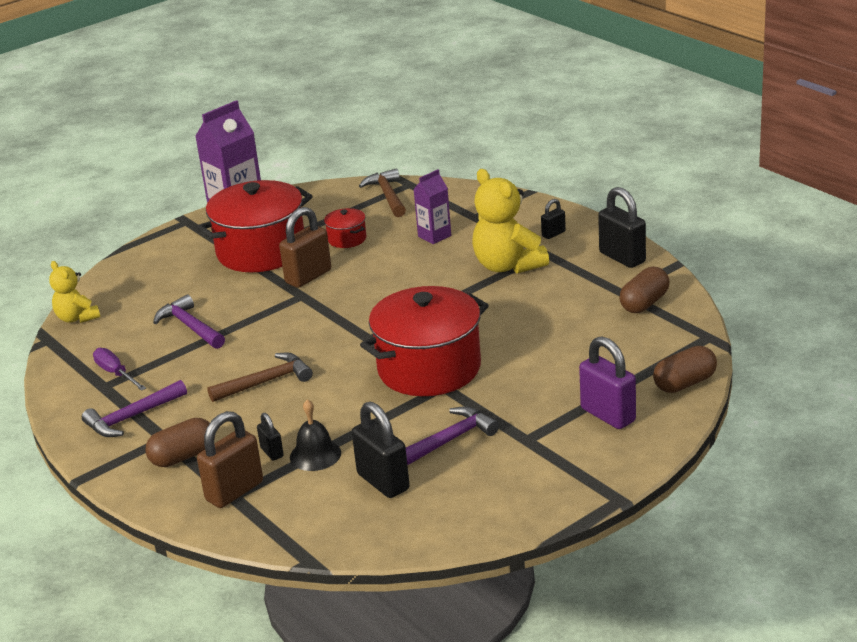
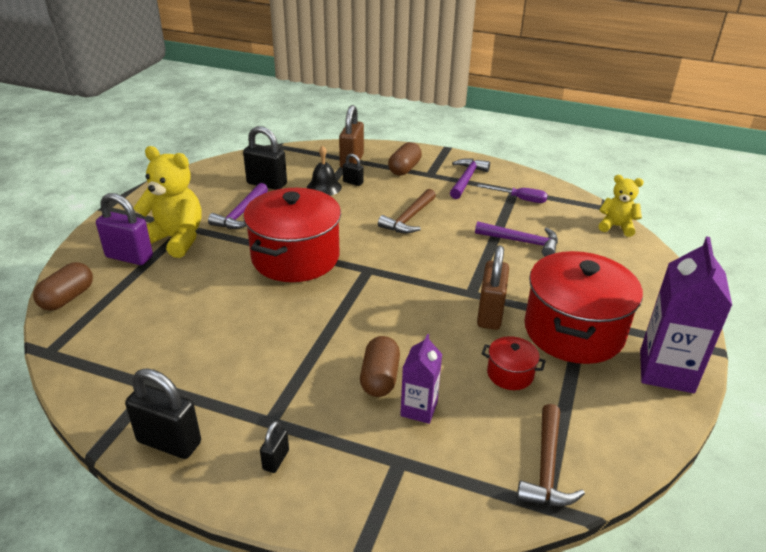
camera: 145 degrees right, 5 degrees up
brown hammer [359,169,406,217] -> brown hammer turned 60 degrees clockwise [517,404,585,506]
yellow teddy bear [472,169,549,274] -> yellow teddy bear moved to [133,146,202,258]
brown capsule [619,267,669,313] -> brown capsule moved to [360,336,400,397]

